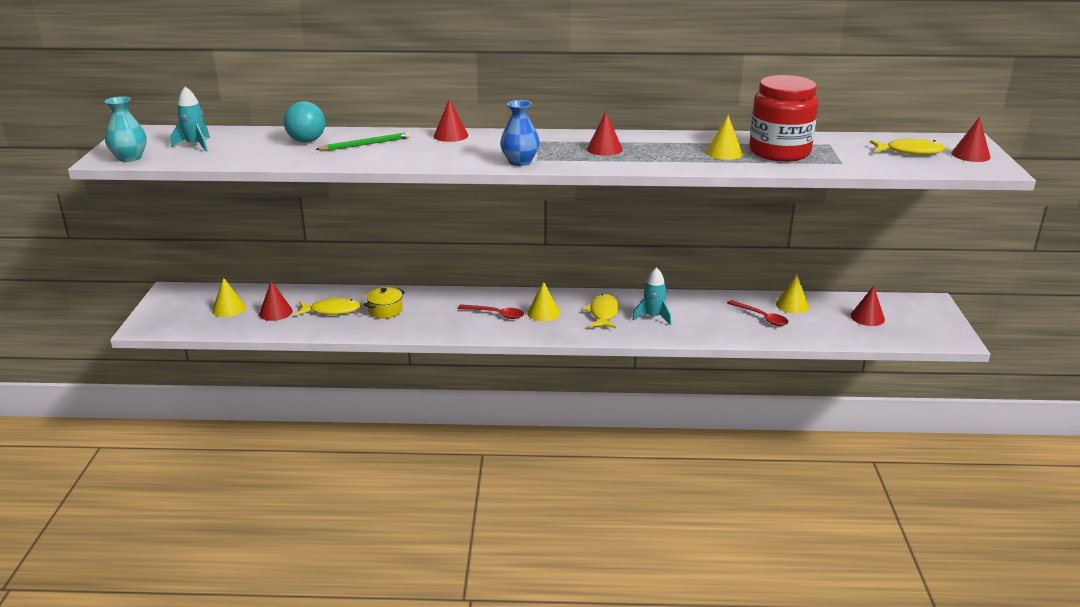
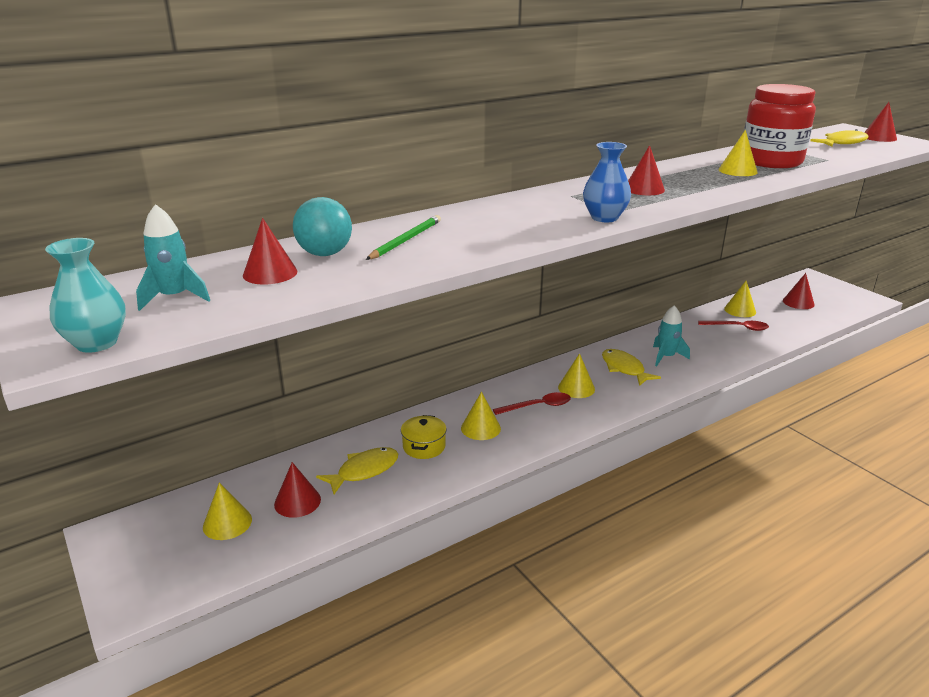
camera: 35 degrees left, 0 degrees up
red cone [434,99,468,142] -> red cone moved to [243,218,297,285]
none -> yellow cone [461,392,501,440]

